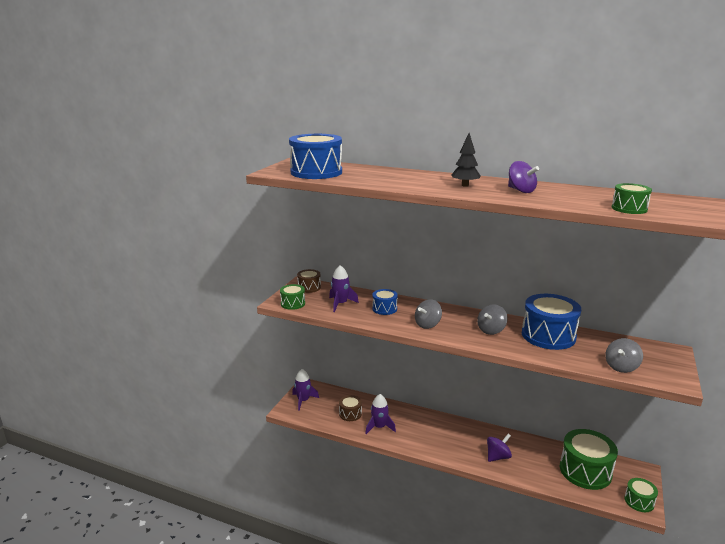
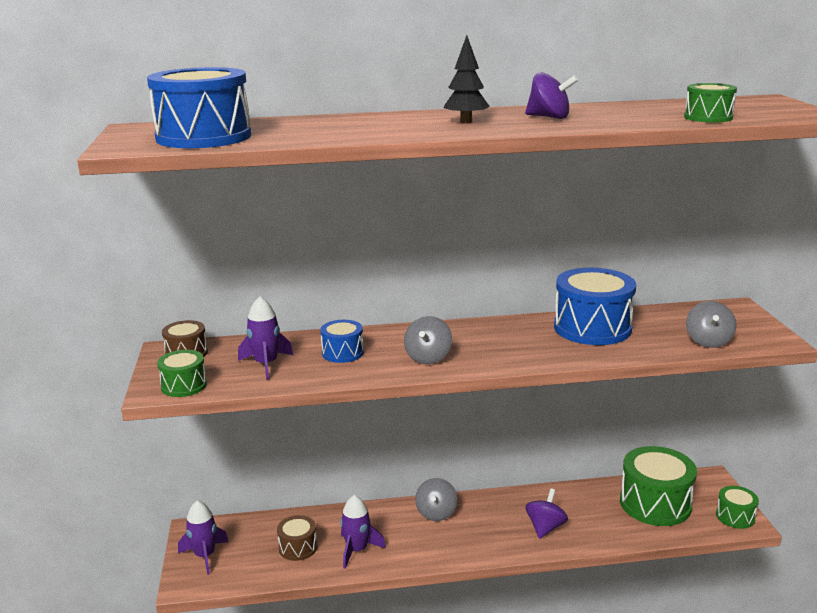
camera: 30 degrees left, 0 degrees up
grey spinning top [477,304,507,335] -> grey spinning top moved to [415,478,457,521]

